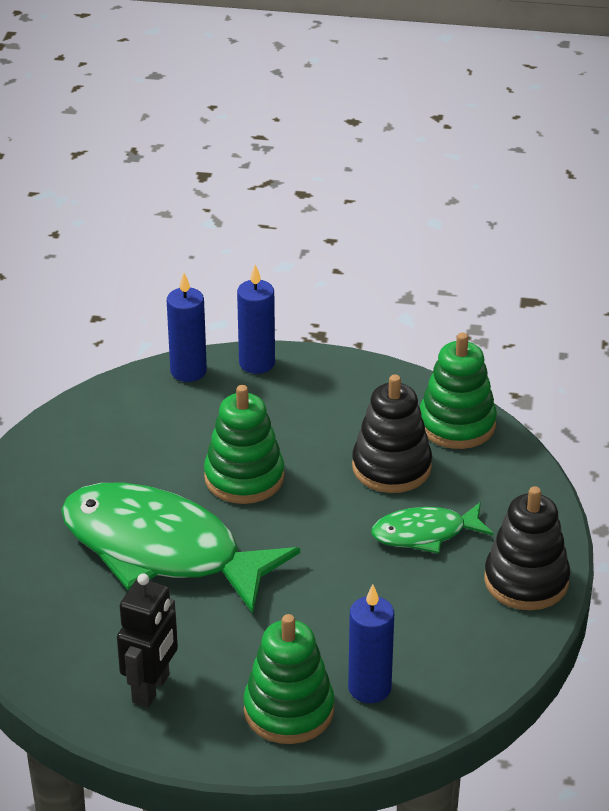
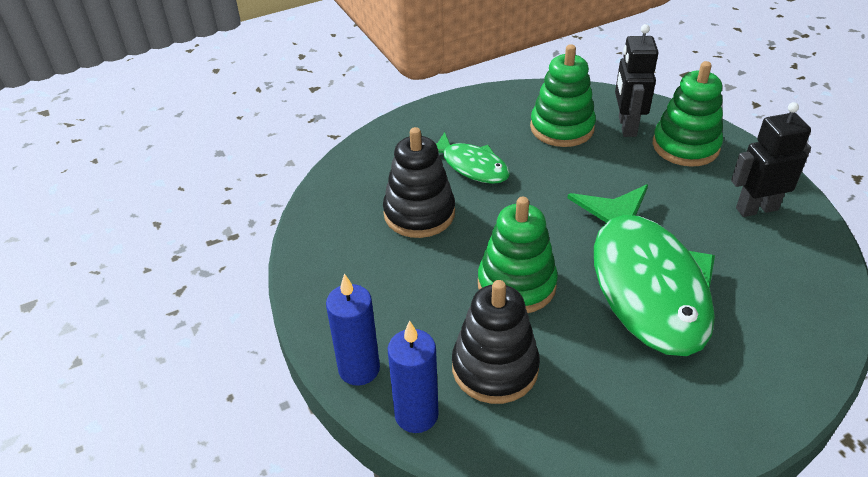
camera: 125 degrees left, 5 degrees up
blue candle [348,584,394,703] -> black robot [615,24,658,137]
green stacking toy [420,333,497,449] -> green stacking toy moved to [530,44,596,147]
black stacking toy [484,486,570,610] -> black stacking toy moved to [452,280,540,404]

